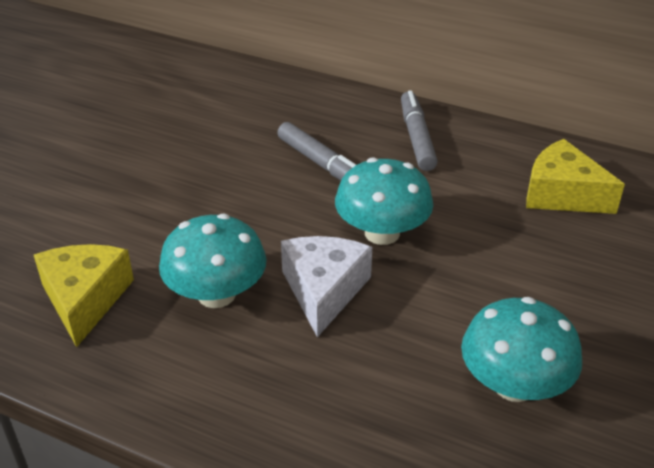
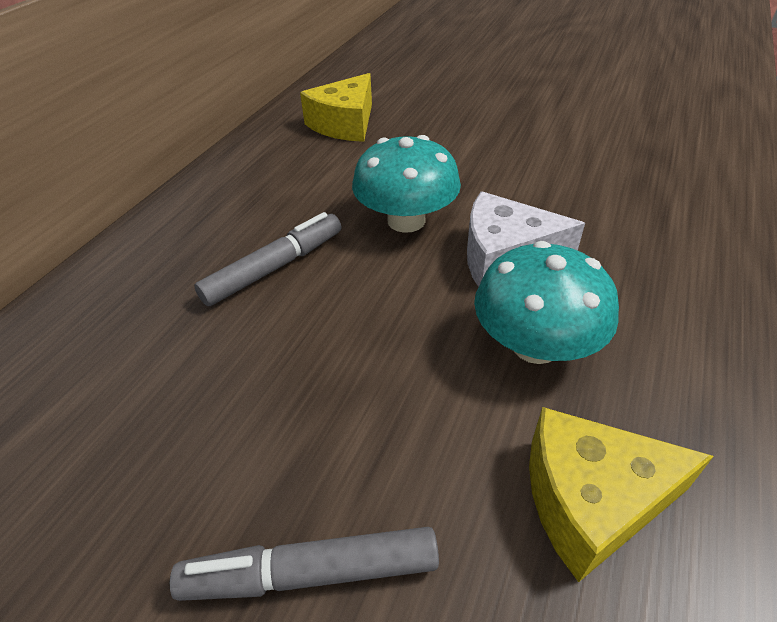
camera: 90 degrees left, 5 degrees up
grey marker [401,90,438,171] -> grey marker moved to [170,527,439,601]
turquoise mushroom [461,297,582,402] -> none

